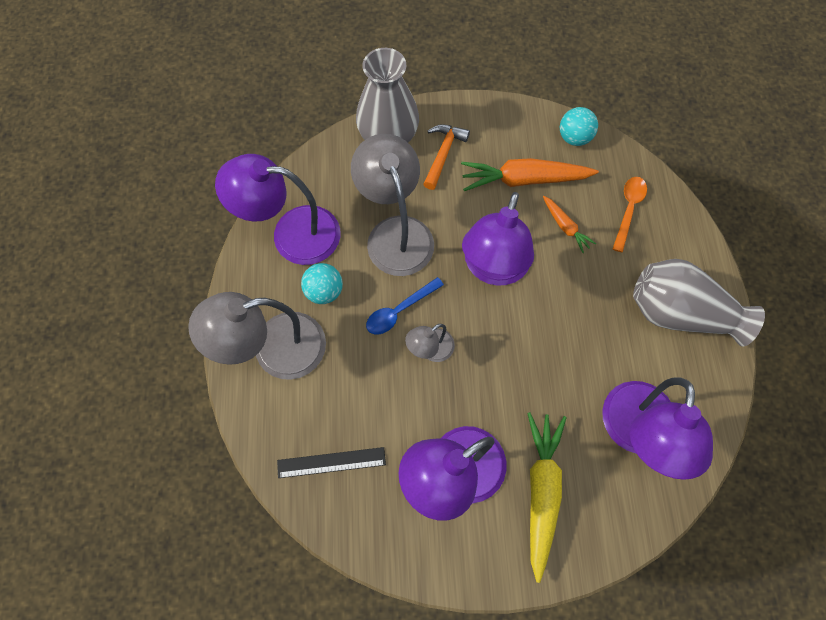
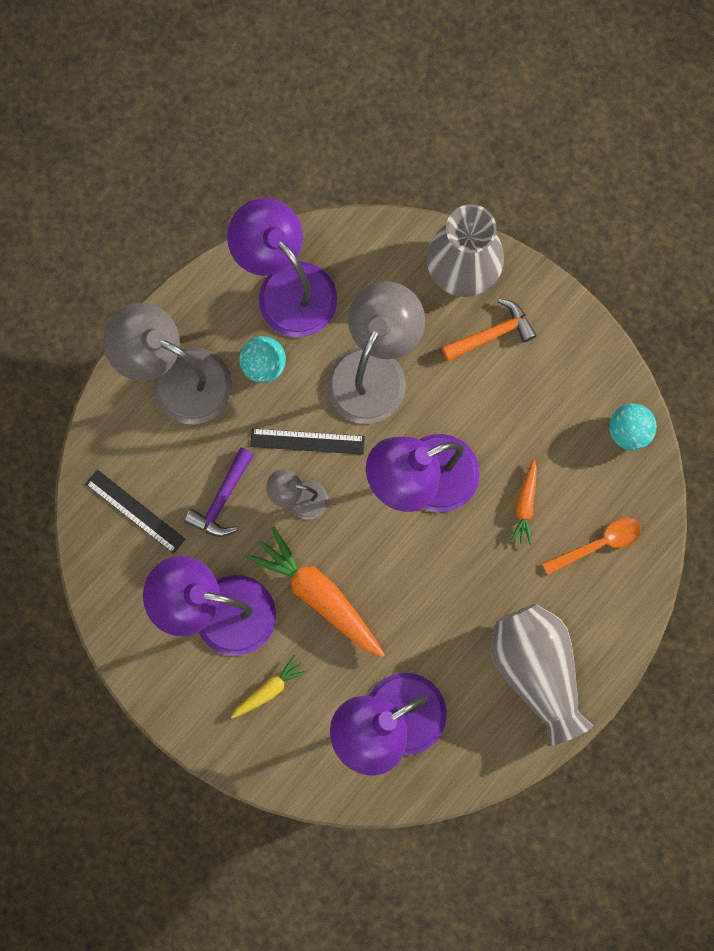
camera: 45 degrees right, 10 degrees up
blue spoon [366,277,444,334] -> black ruler [250,428,365,455]
orange carrot [461,158,599,191] -> orange carrot moved to [246,527,385,658]
yellow carrot [527,412,567,583] -> yellow carrot [231,655,308,719], size x0.52
none -> purple hammer [184,447,254,537]

